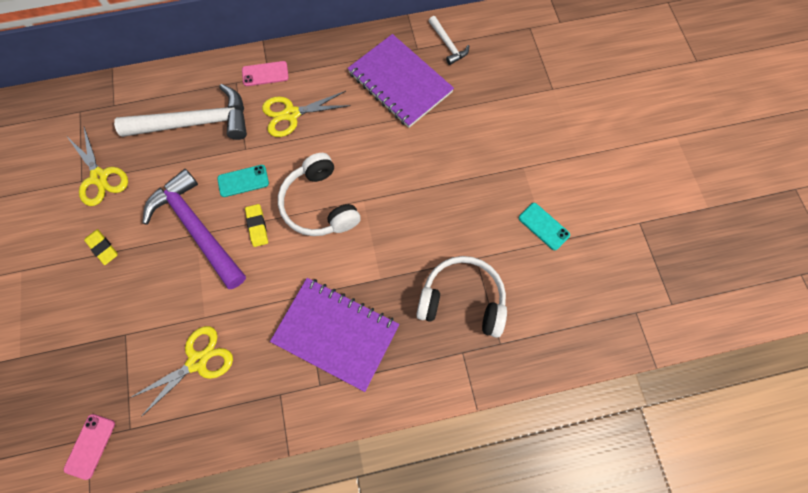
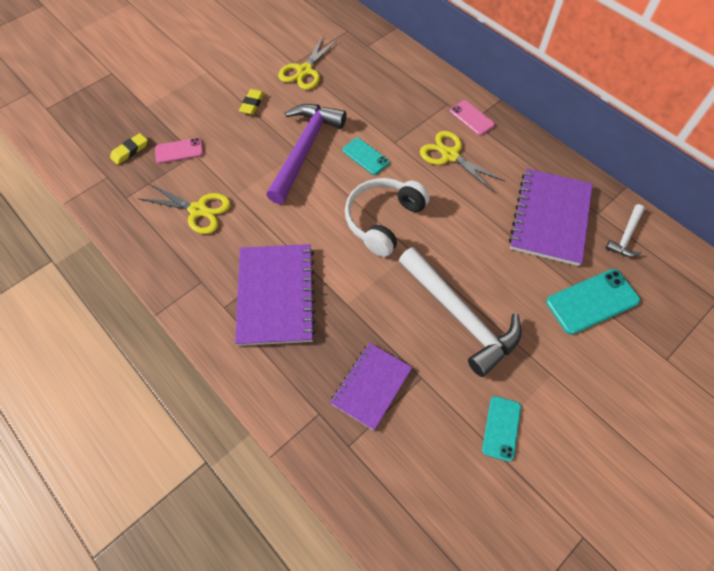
camera: 60 degrees right, 10 degrees down
pink phone [64,414,115,480] -> pink phone moved to [155,138,203,164]
white hammer [114,84,247,140] -> white hammer moved to [399,247,522,377]
yellow eraser [245,204,268,247] -> yellow eraser moved to [110,133,148,165]
white headphones [416,256,507,338] -> purple notebook [330,343,412,431]
none -> turquoise phone [546,269,640,335]

